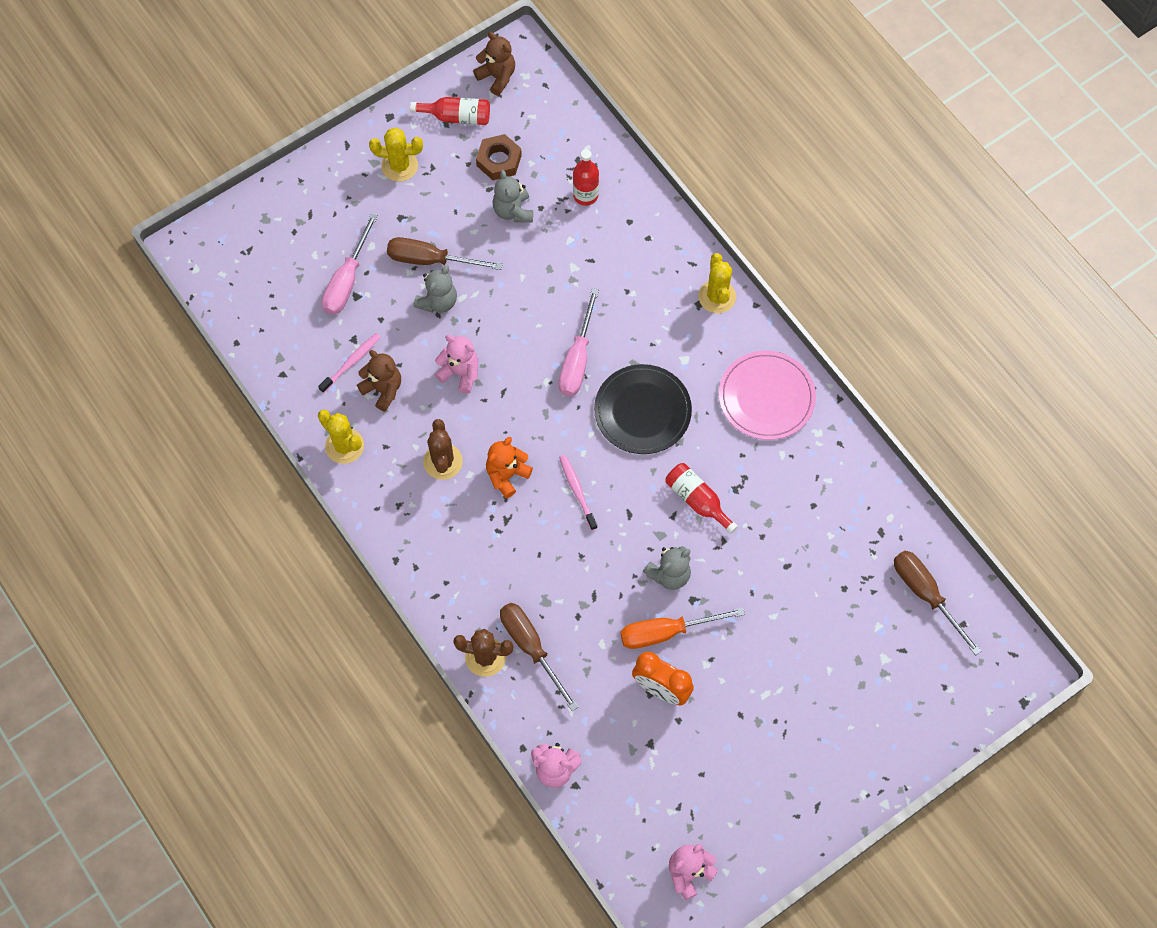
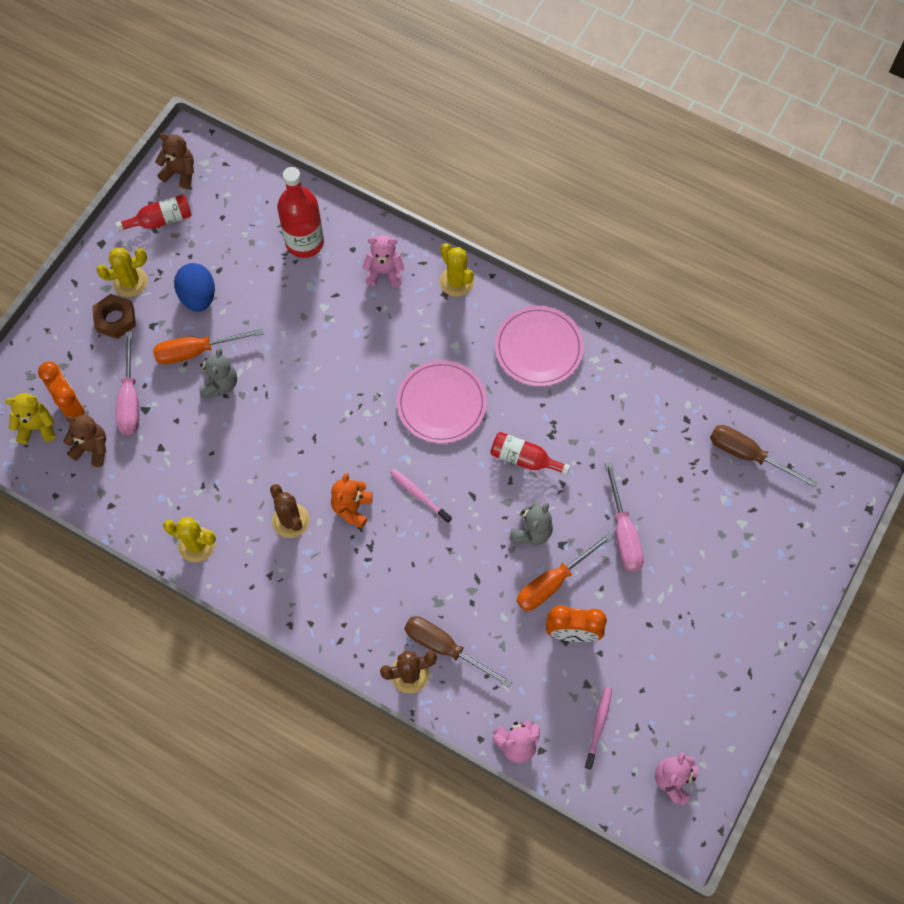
camera: 25 degrees left, 0 degrees up
pink toothbrush [318,333,381,393] -> pink toothbrush moved to [585,686,612,770]
brown teddy bear [357,350,401,412] -> brown teddy bear moved to [64,415,106,467]
brown screwdriver [387,237,503,270] -> orange screwdriver [153,328,263,364]
pink teddy bear [434,335,478,394] -> pink teddy bear moved to [362,235,405,287]
brown nut [476,134,522,180] -> brown nut moved to [92,294,136,339]
grey teddy bear [493,170,533,222] -> none
pink screwdriver [559,288,599,396] -> pink screwdriver moved to [605,462,644,572]
red bottle [573,149,599,206] -> red bottle [277,167,324,258], size x1.66
black plate [594,364,692,454] -> pink plate [396,360,487,443]
none -> yellow teddy bear [5,393,55,444]
none -> orange clock [38,362,85,418]
none -> blue egg [174,263,215,312]

